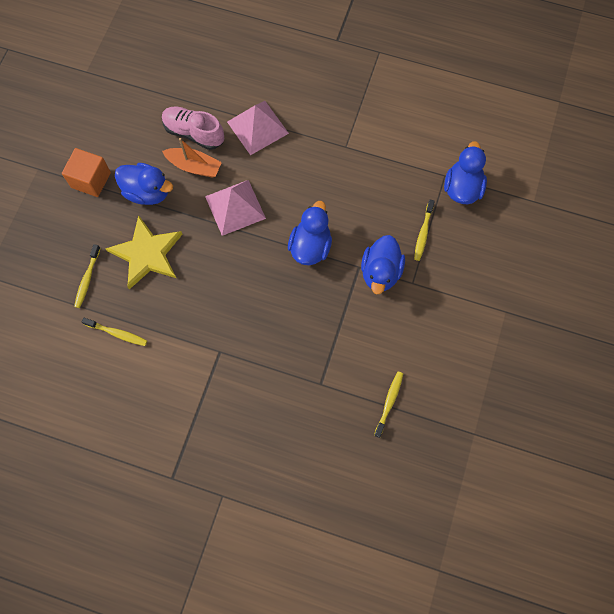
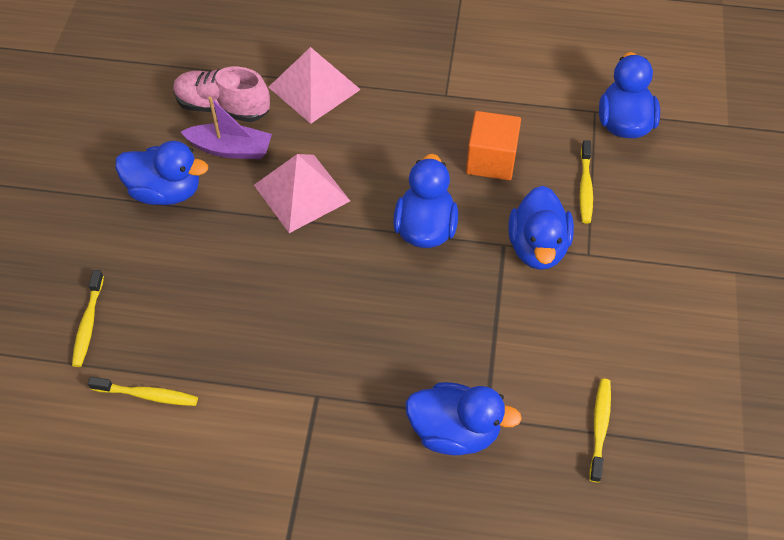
camera: 10 degrees left, 15 degrees down
orange cube [62,148,111,197] -> orange cube moved to [466,111,521,180]
yellow star [105,215,183,289] -> none
orange boat [162,138,222,178] -> purple boat [181,97,272,159]
none -> blue duck [406,382,522,455]

